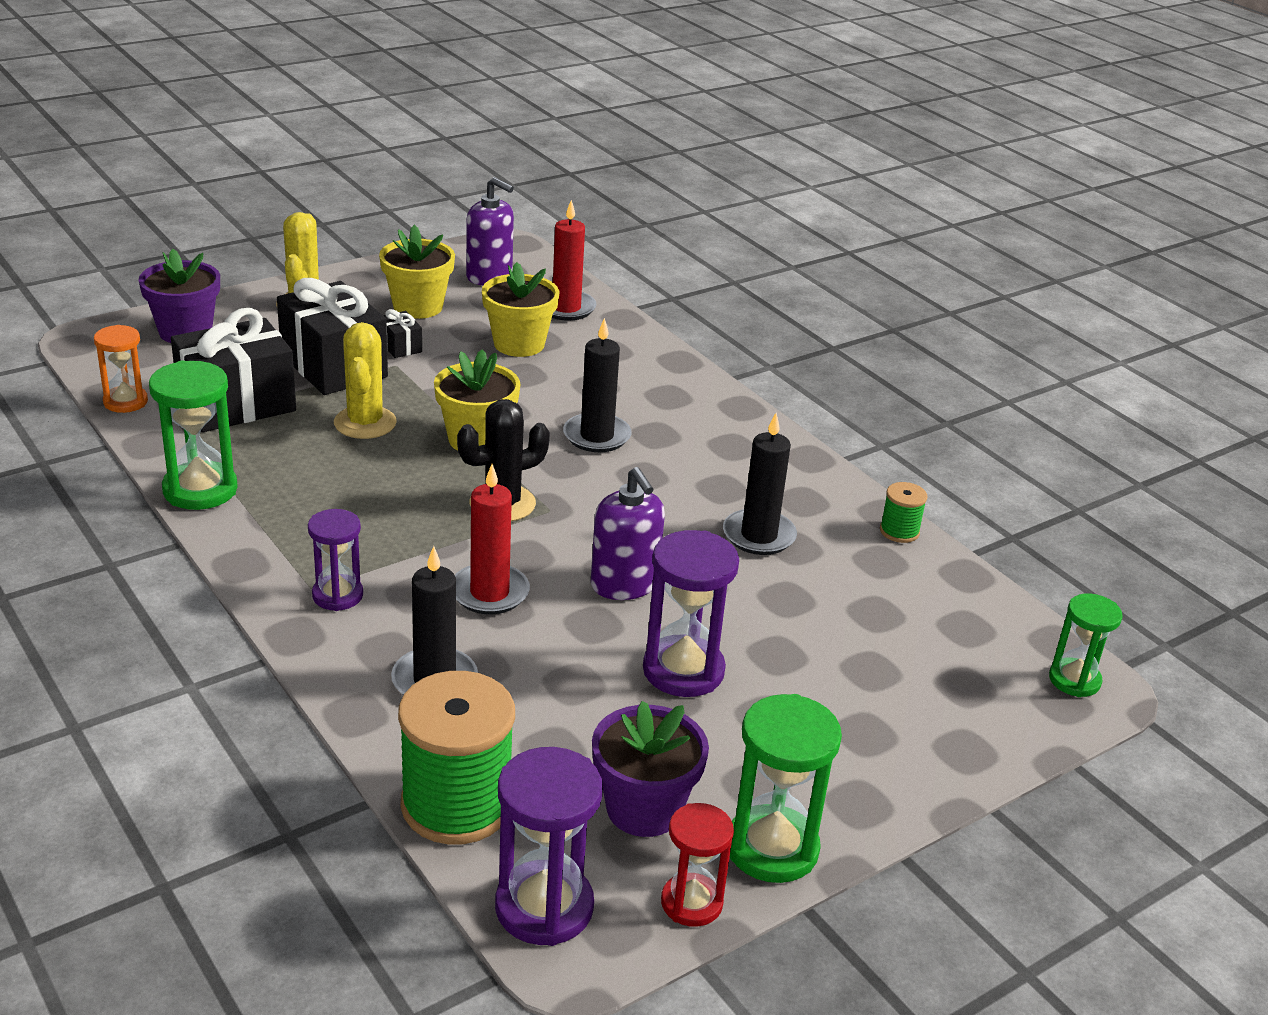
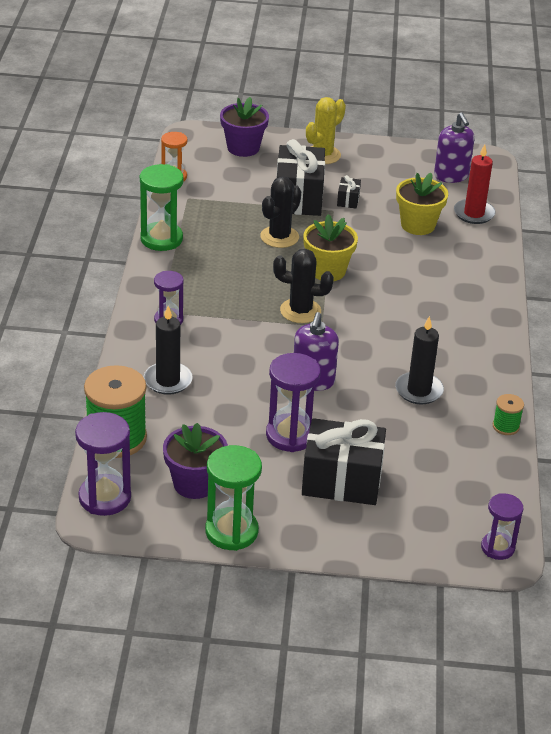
camera: 40 degrees right, 5 degrees up
black gift [171,308,296,432] -> black gift moved to [302,418,386,505]
yellow cactus [334,322,397,439] -> black cactus [260,177,301,248]
yellow flower pot [379,225,455,319] -> none
red candle [455,464,530,614] -> none
black candle [563,318,632,452] -> none
red hourglass [661,803,734,927] -> none
green hourglass [1049,594,1123,697] -> purple hourglass [481,493,523,560]

